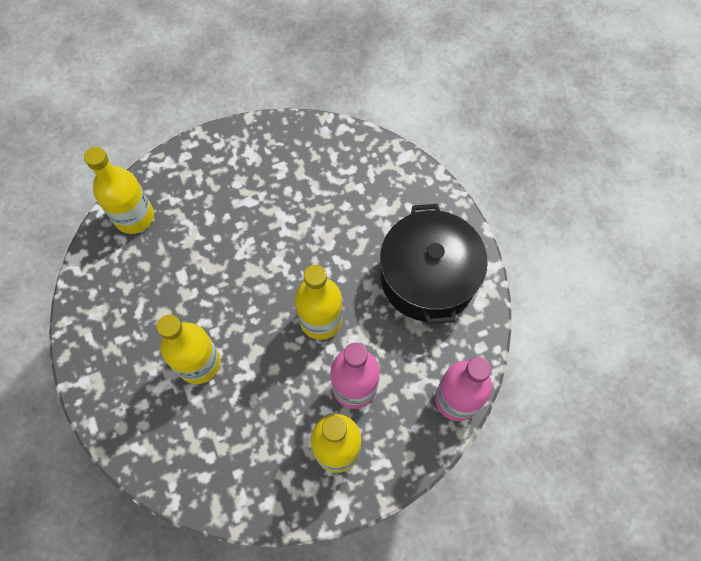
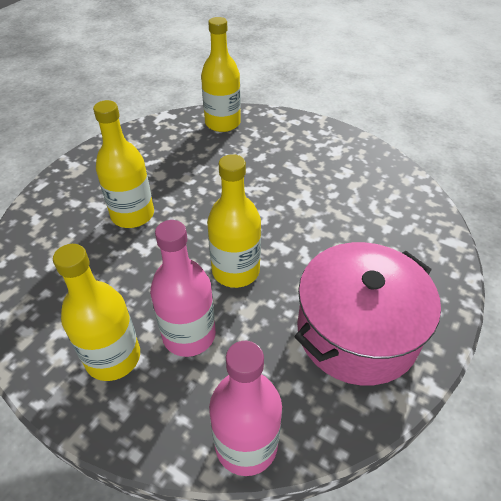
camera: 55 degrees right, 20 degrees down
black pot [380,204,488,324] -> pink pot [294,242,441,386]

